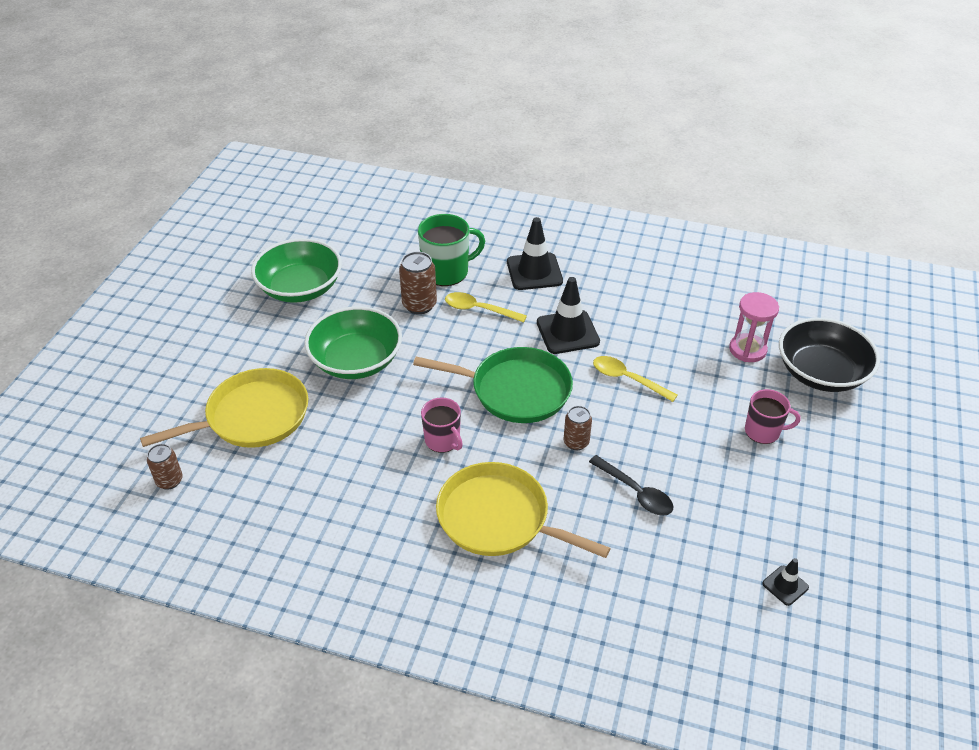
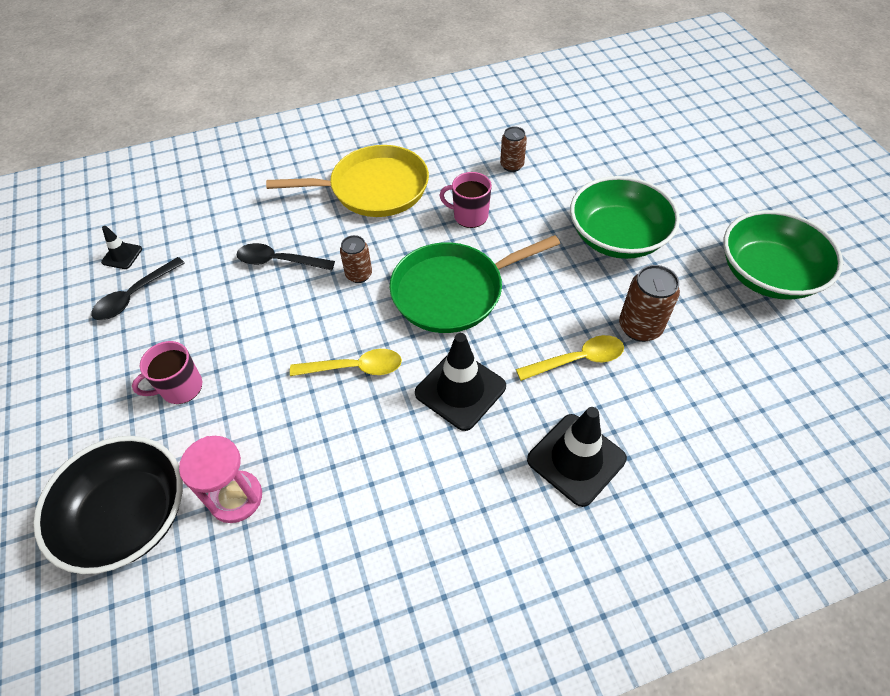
camera: 145 degrees right, 10 degrees up
yellow pan [140,368,308,448] -> none
brown can [147,444,183,490] -> brown can moved to [500,126,527,172]
green mug [418,214,485,286] -> none
none -> black spoon [91,257,185,320]

